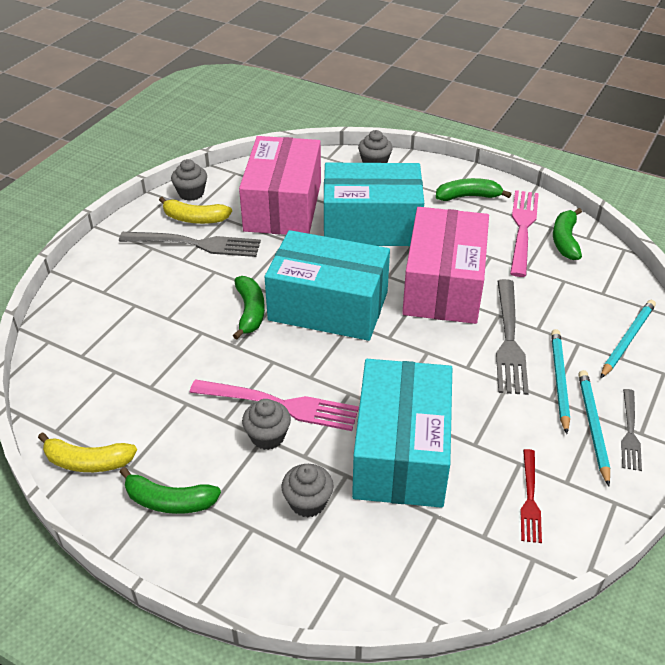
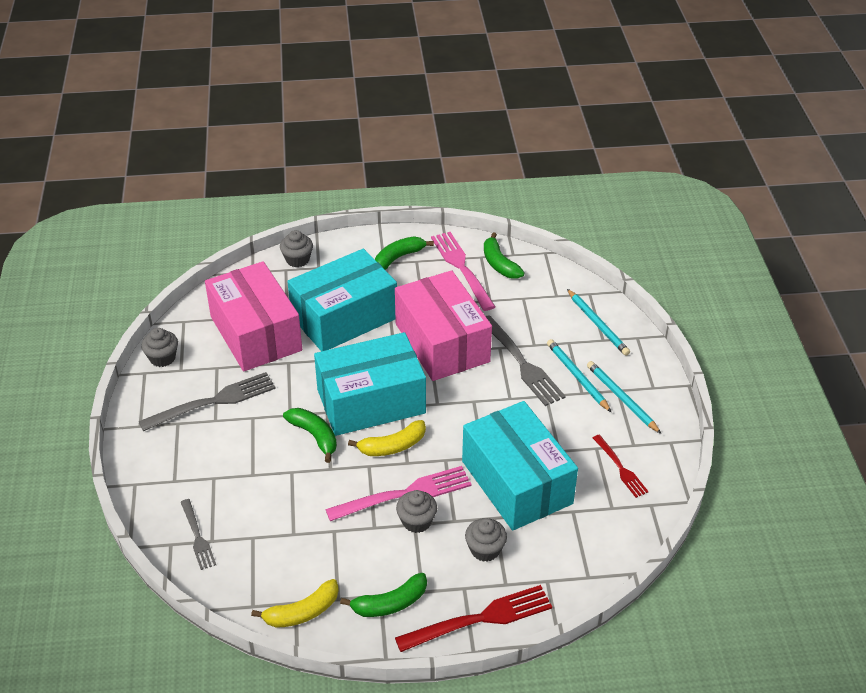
camera: 35 degrees left, 0 degrees up
yellow banana [159,197,232,224] -> yellow banana moved to [348,420,426,456]
turquoise pencil [600,300,656,378] -> turquoise pencil turned 150 degrees clockwise [567,289,630,356]
grey fork [621,389,642,471] -> grey fork moved to [181,499,216,570]
none -> red fork [395,585,552,652]

